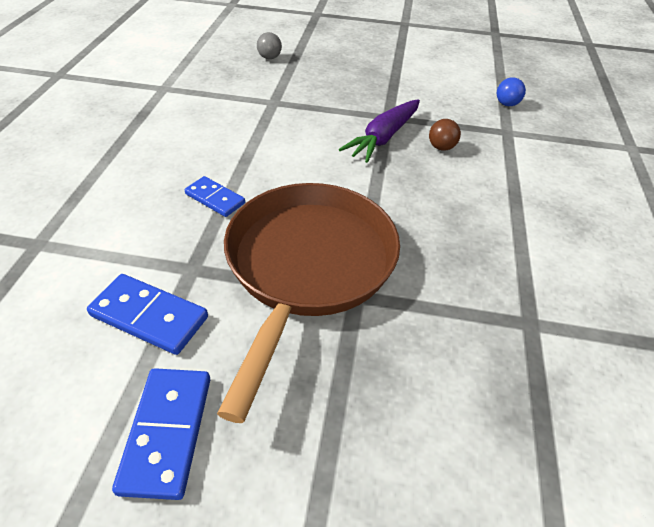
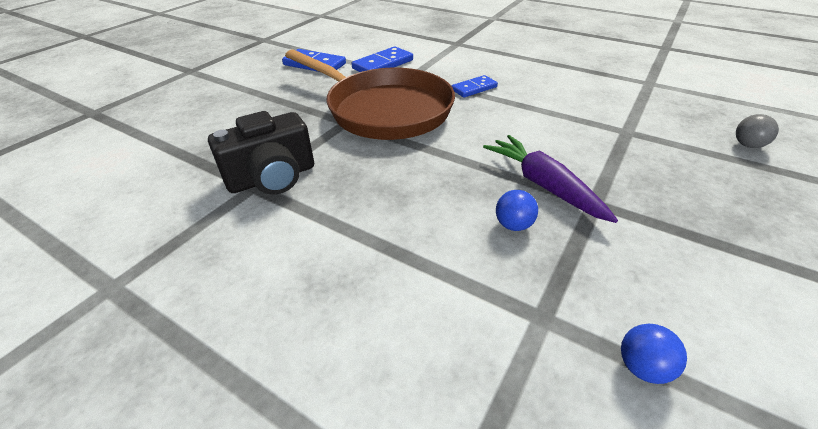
camera: 115 degrees right, 5 degrees down
brown ball [429,119,461,151] -> blue ball [496,190,538,231]
none -> black camera [208,111,314,195]

